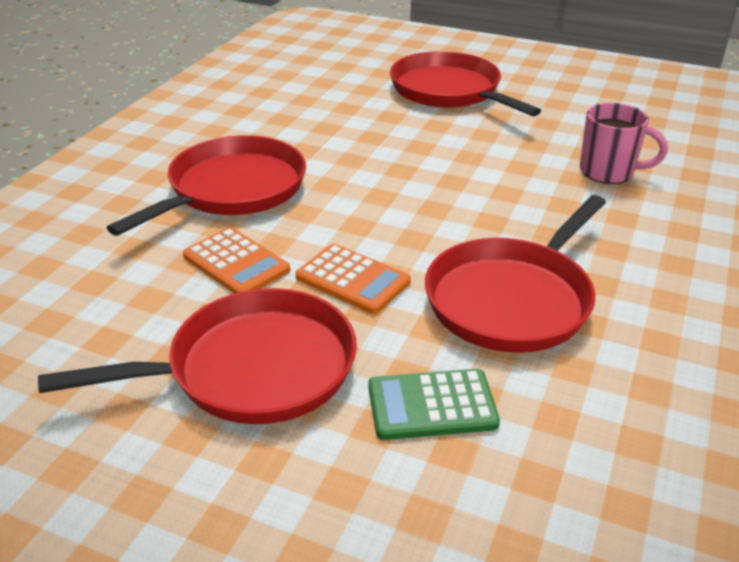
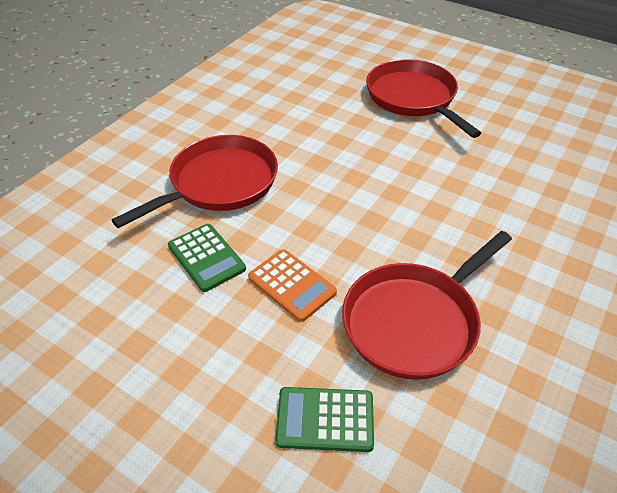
camera: 10 degrees right, 10 degrees up
red pan [38,288,357,424] -> none
orange calculator [183,227,290,293] -> green calculator [168,224,246,292]
pink mug [580,103,668,184] -> none

